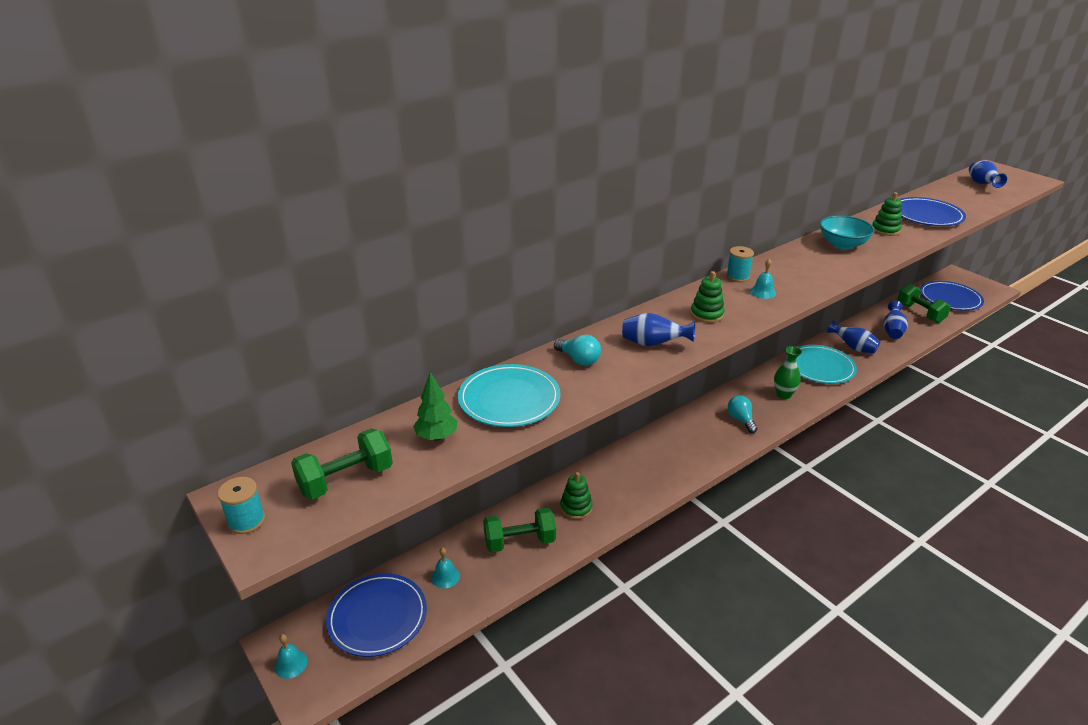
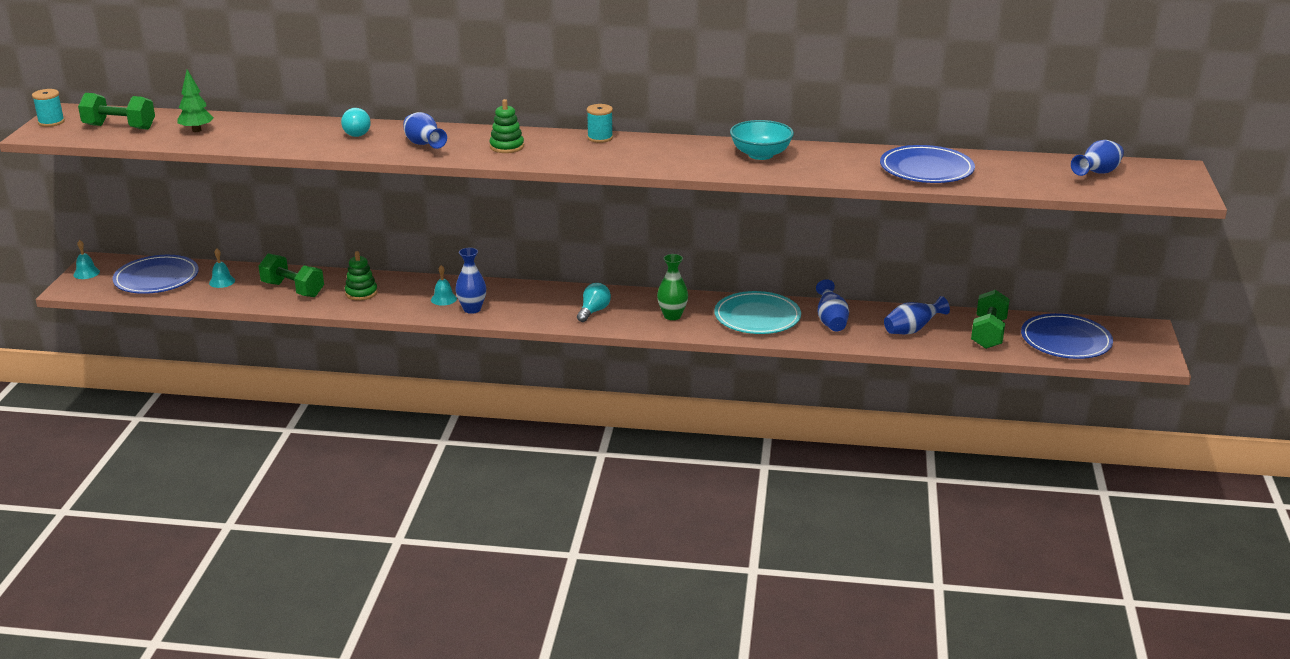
camera: 45 degrees right, 5 degrees down
turquoise plate [458,364,561,427] -> none
turquoise bell [750,259,776,299] -> turquoise bell moved to [431,265,457,306]
green stacking toy [872,192,902,236] -> none
none -> blue vase [455,248,486,314]

